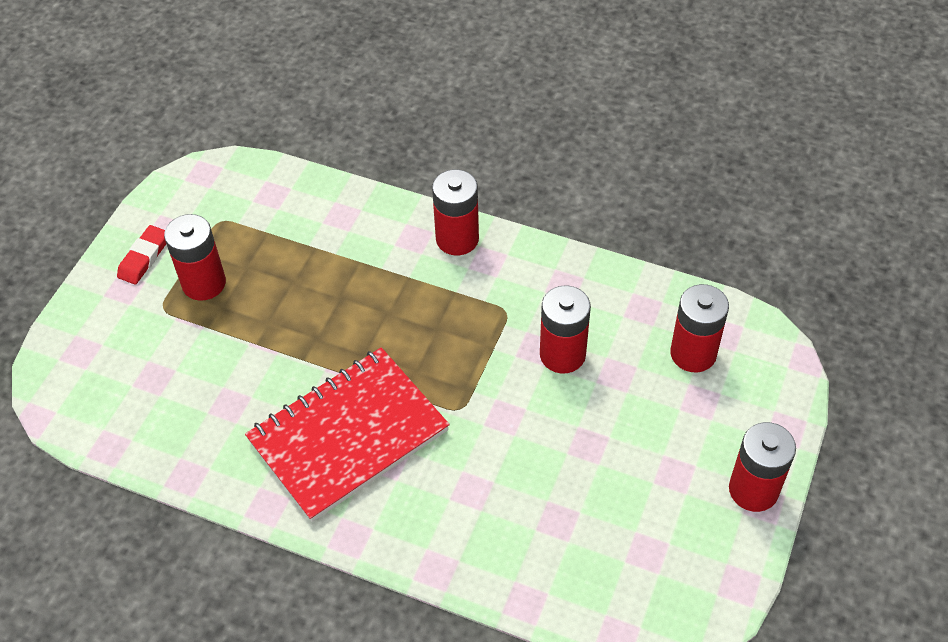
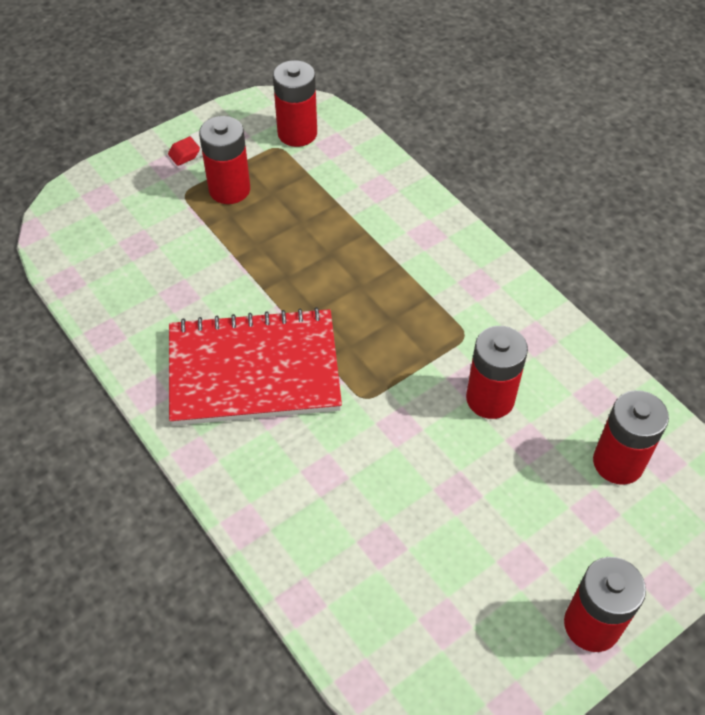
camera: 30 degrees right, 0 degrees up
red battery [432,169,479,255] -> red battery moved to [273,60,317,147]

